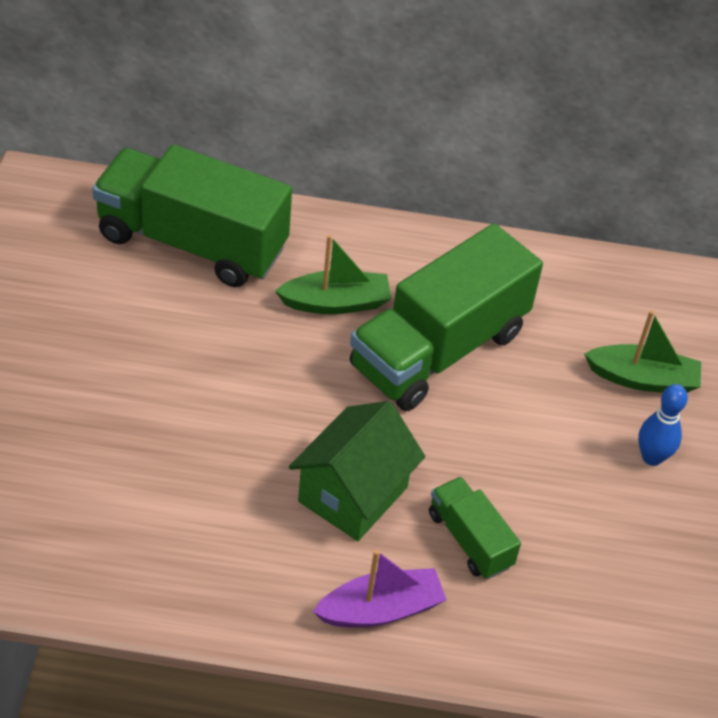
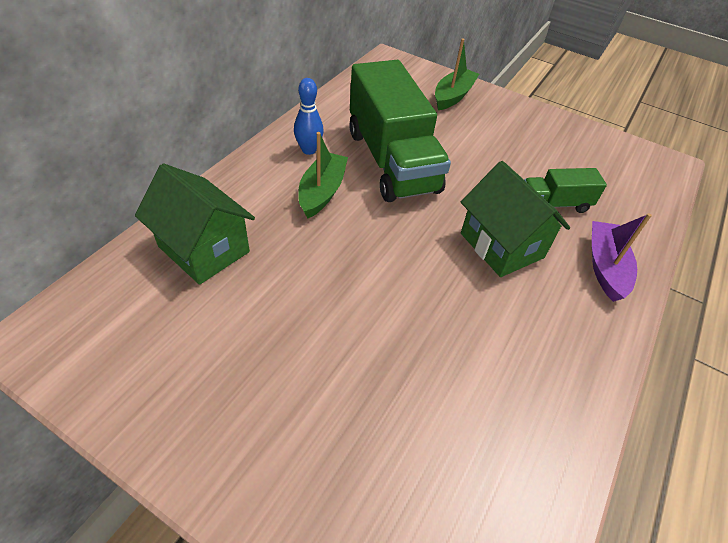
camera: 65 degrees left, 0 degrees up
green truck [92,144,292,287] -> green house [135,163,255,285]
blue bowling pin [638,384,688,466] -> blue bowling pin moved to [294,78,324,155]

